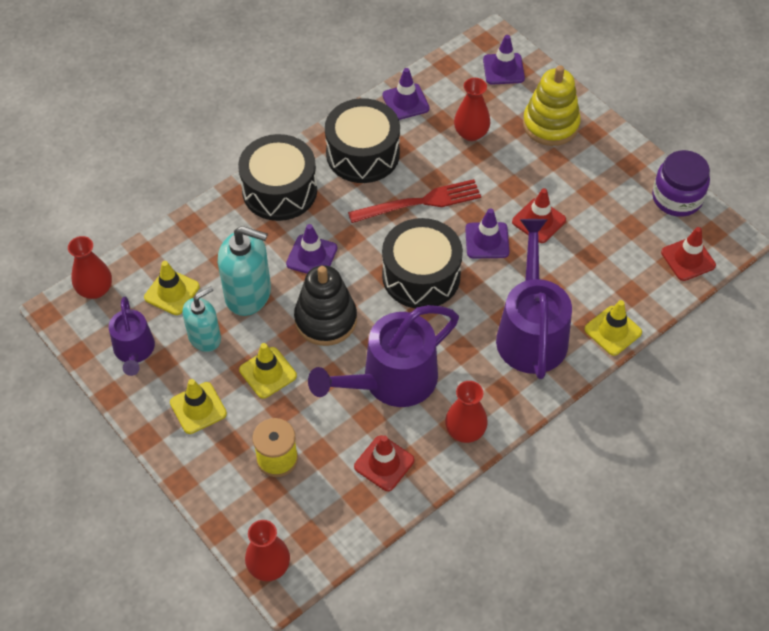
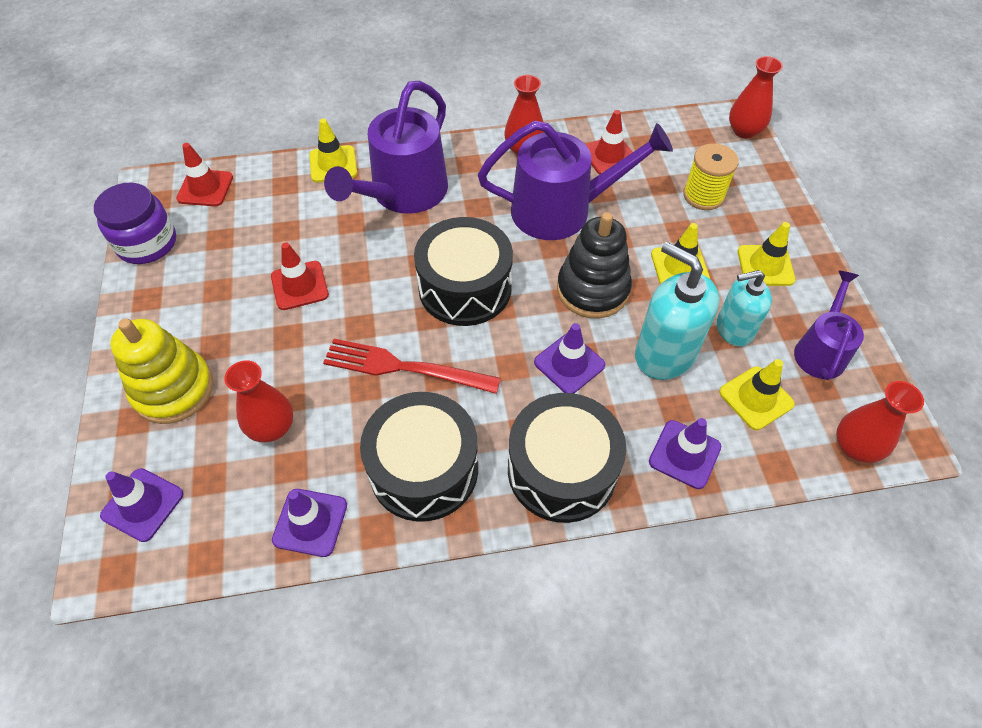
camera: 150 degrees left, 0 degrees up
purple traffic cone [465,208,510,258] -> purple traffic cone moved to [649,418,721,489]

